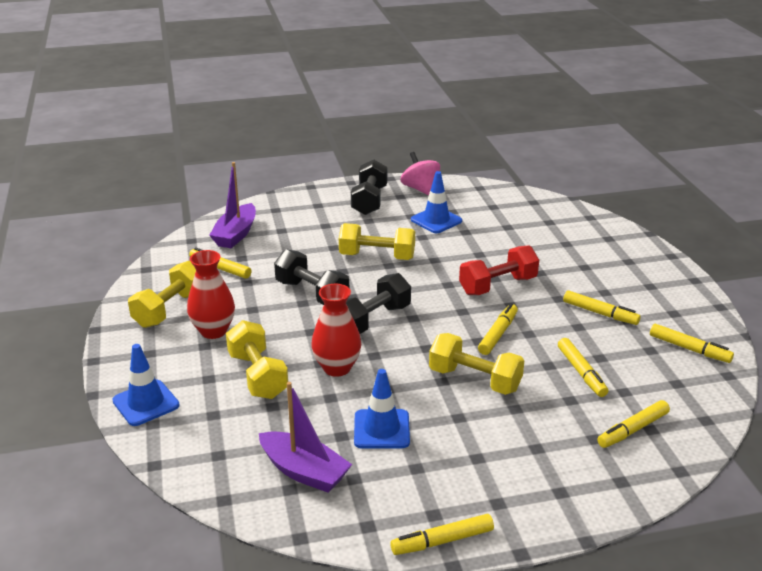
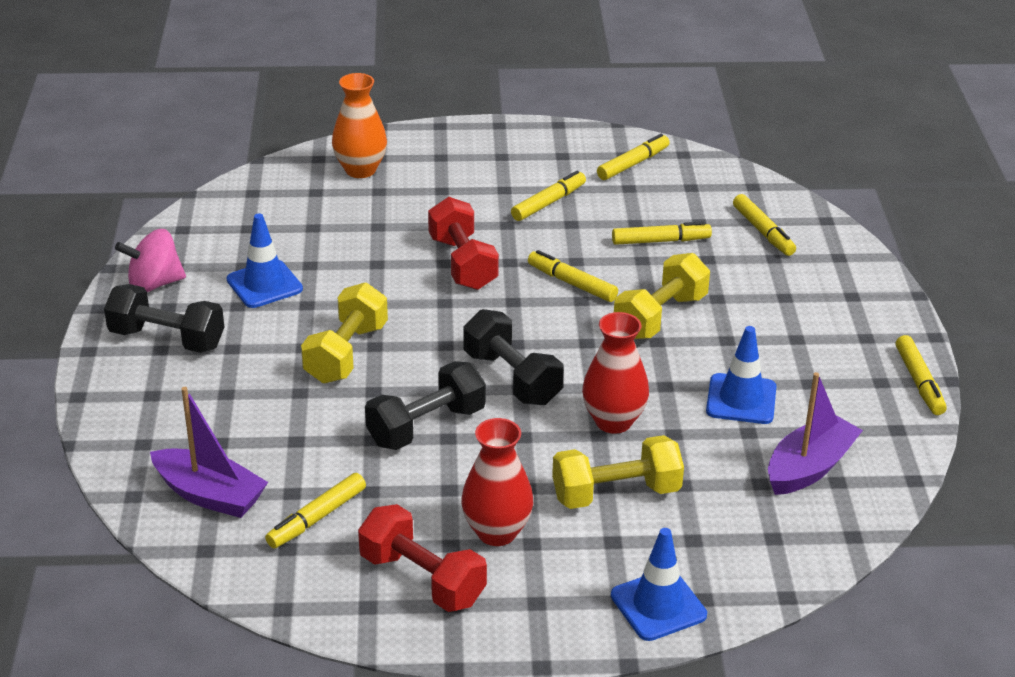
camera: 80 degrees left, 5 degrees up
yellow dumbbell [128,261,196,328] -> red dumbbell [358,504,487,612]
none -> orange vase [332,73,387,178]

